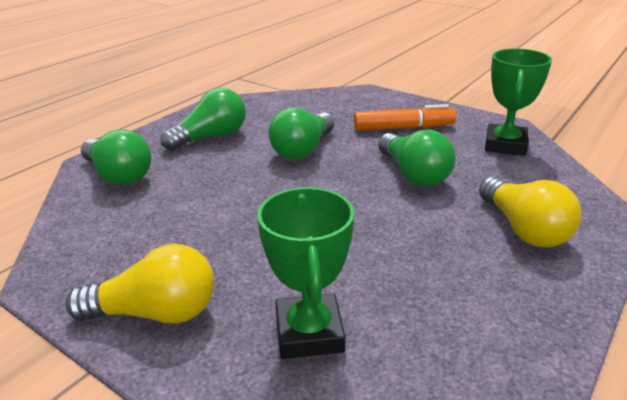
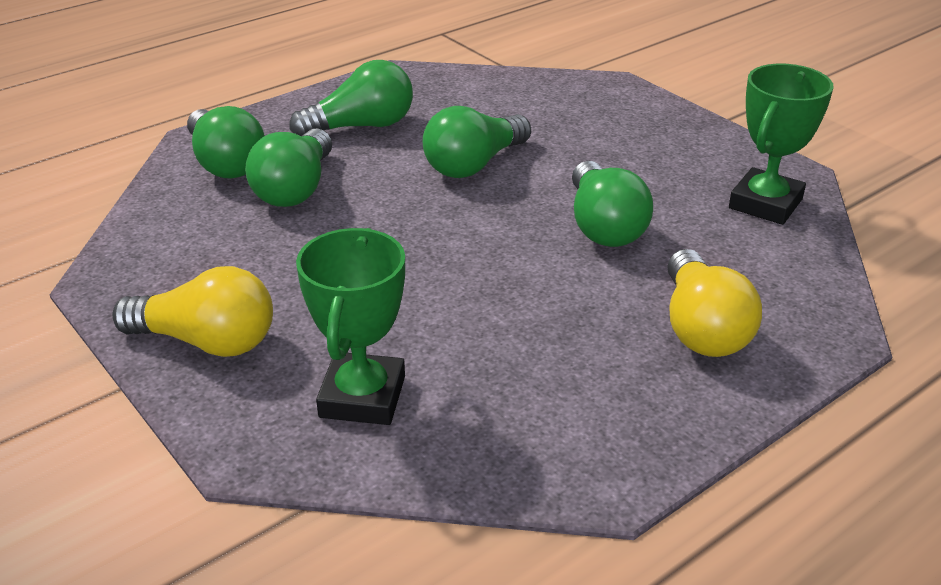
camera: 15 degrees right, 5 degrees up
orange marker [354,104,456,130] -> none
none -> green light bulb [245,128,332,207]

